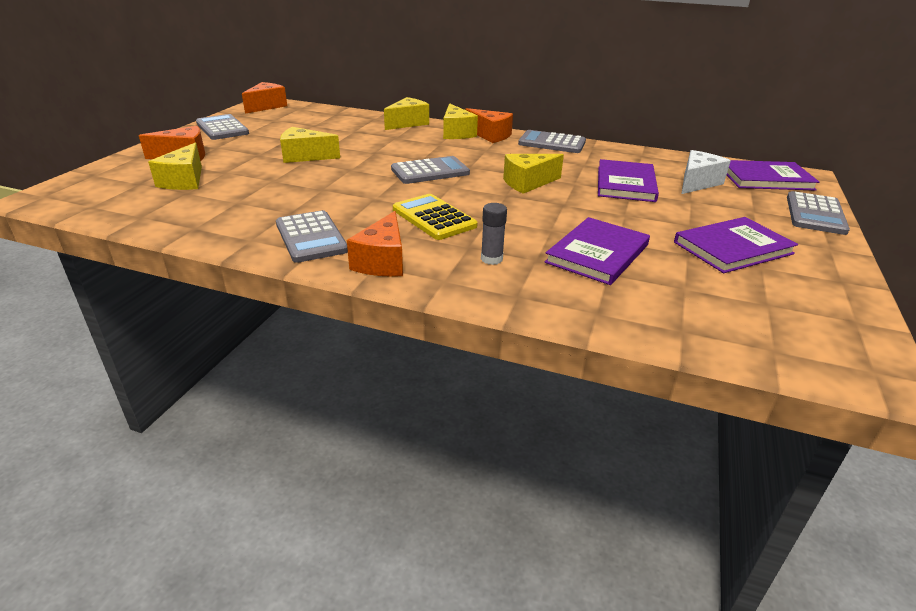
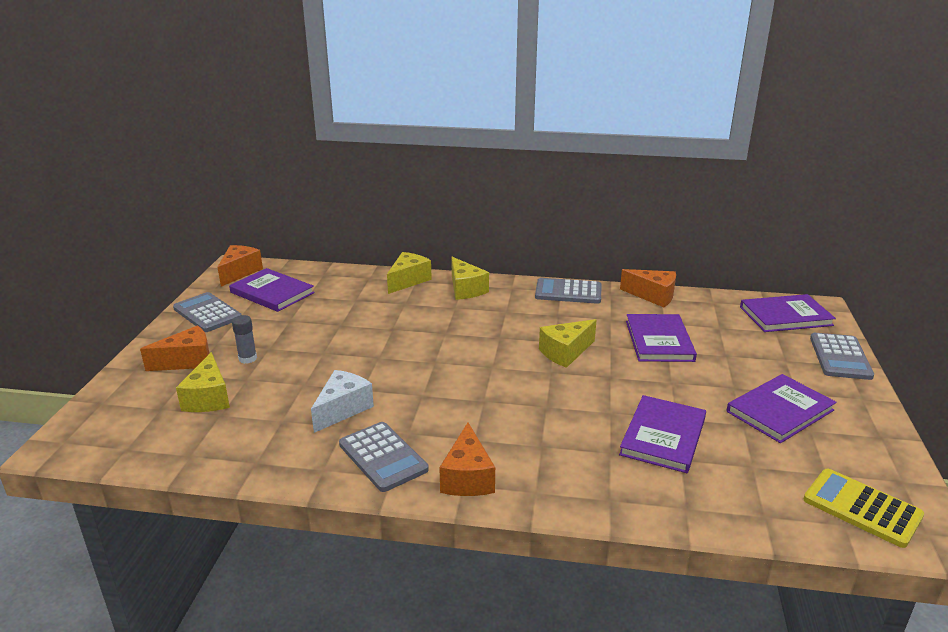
camera: 10 degrees left, 5 degrees down
yellow cheese [280,127,340,163] -> none
grey calculator [391,156,470,184] -> none
yellow calculator [393,194,478,240] -> yellow calculator moved to [804,469,924,548]
orange cheese [465,108,513,143] -> orange cheese moved to [620,269,676,307]
grey glue stick [481,203,507,265] -> grey glue stick moved to [232,315,257,364]
white cheese [682,150,731,194] -> white cheese moved to [311,370,374,433]
none -> purple book [229,268,315,312]

